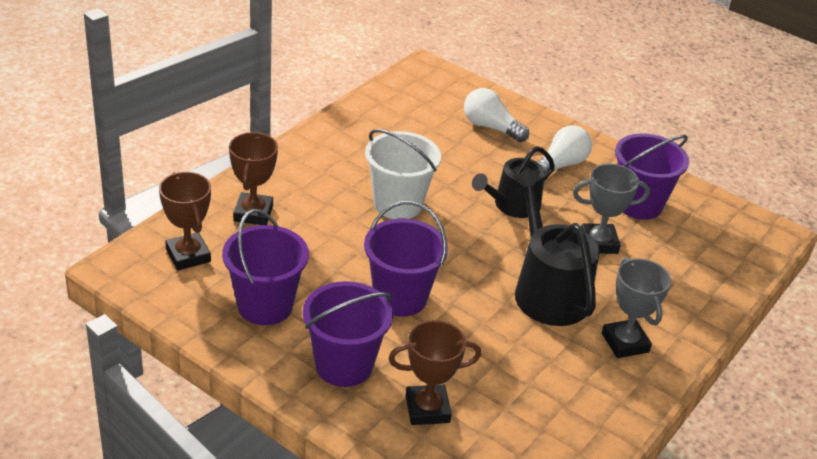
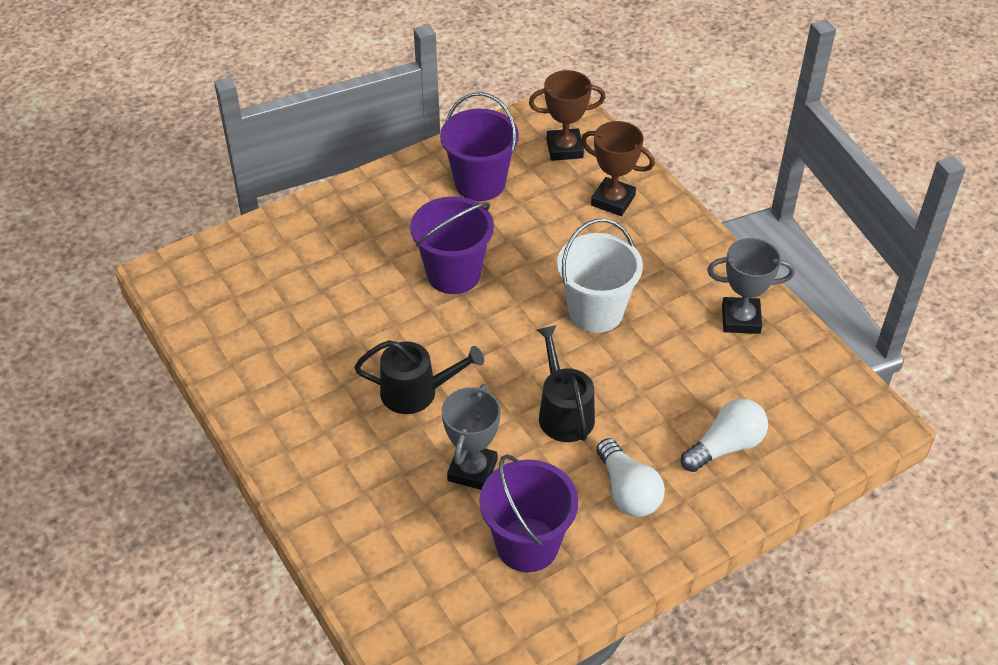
camera: 115 degrees right, 10 degrees up
purple bucket [303,281,393,387] -> none
brown trophy [388,320,481,425] -> none
black watering can [513,171,600,326] -> black watering can [354,340,484,414], size x0.66
grey trophy [602,257,671,358] -> grey trophy moved to [707,238,795,334]

